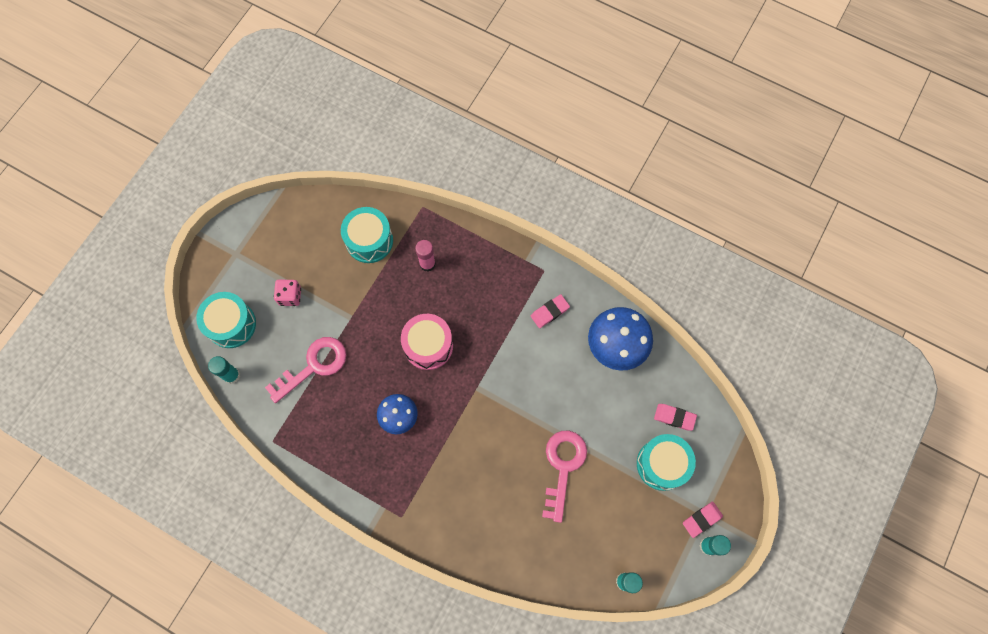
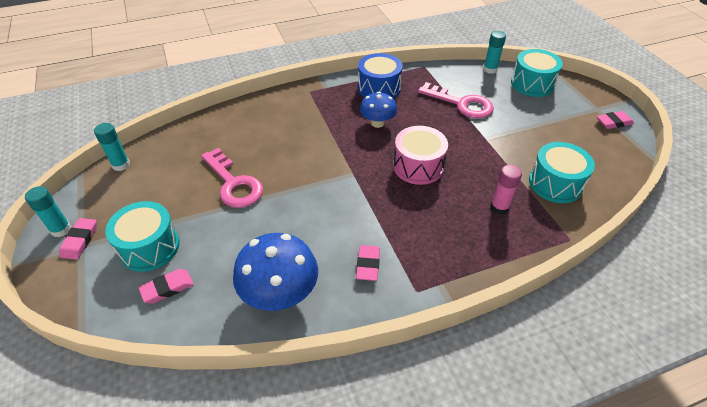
camera: 130 degrees right, 25 degrees down
pink key [265,337,346,403] -> pink key turned 60 degrees counterclockwise [418,82,494,119]
pink dice [274,280,301,306] -> none
none -> blue drum [358,53,403,99]
none -> pink eraser [597,111,634,129]

